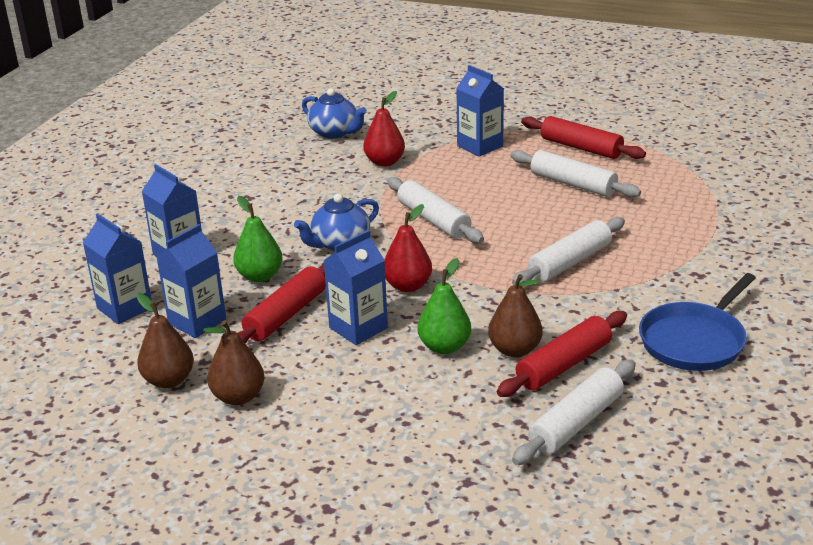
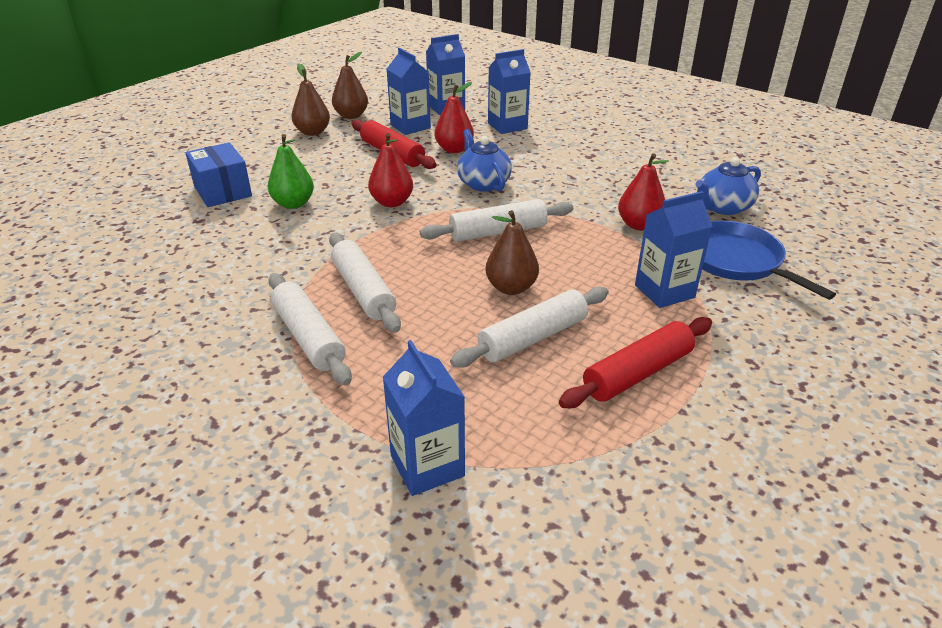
camera: 105 degrees right, 5 degrees up
green pear [233,196,283,282] -> red pear [435,82,474,153]
blue carton [323,230,388,345] -> blue carton moved to [383,340,465,496]
brown pear [488,274,543,357] -> brown pear moved to [486,210,539,295]
red rolling pin [497,311,627,397] -> none
white rolling pin [512,360,636,465] -> white rolling pin moved to [268,273,352,385]
blue pan [639,273,756,371] -> blue pan moved to [702,221,836,300]
none -> blue box [185,142,252,207]

